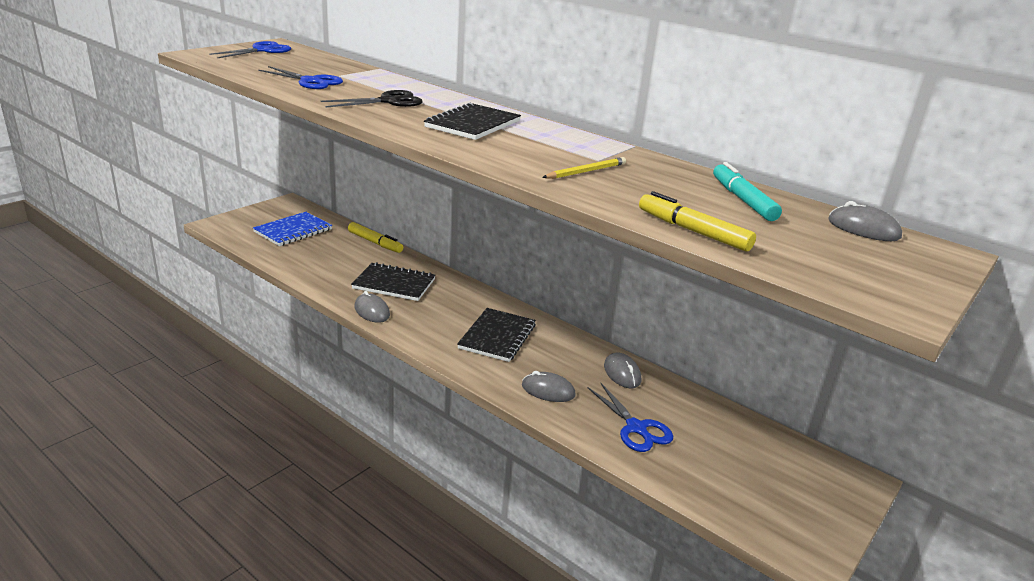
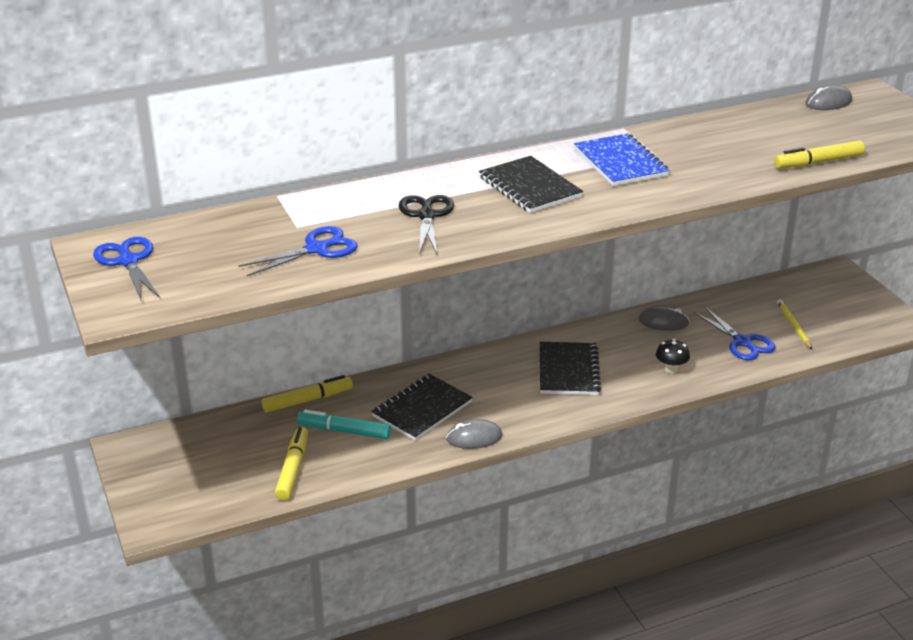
camera: 60 degrees left, 5 degrees up
blue notebook [253,212,332,246] -> blue notebook moved to [574,133,670,186]
black notebook [457,308,536,362] -> black notebook turned 45 degrees clockwise [540,342,601,395]
grey mouse [522,371,575,402] -> black mushroom [656,339,690,373]
yellow pencil [542,157,626,179] -> yellow pencil moved to [777,299,812,349]
blue scissors [588,383,673,452] -> blue scissors turned 60 degrees clockwise [694,307,775,360]
turquoise marker [713,162,782,221] -> turquoise marker moved to [297,409,391,439]
none -> yellow marker [275,427,308,500]

